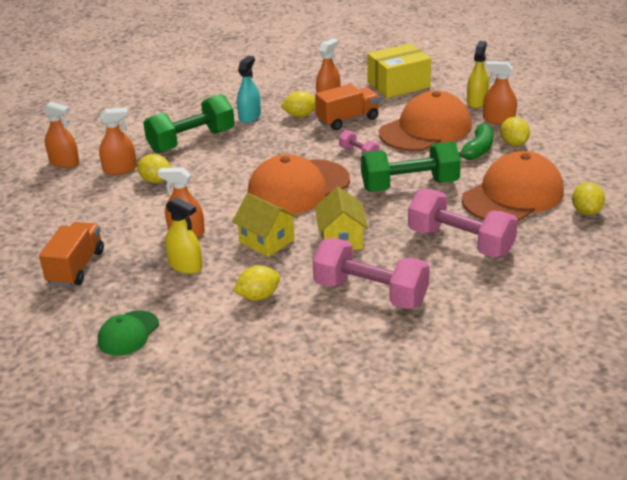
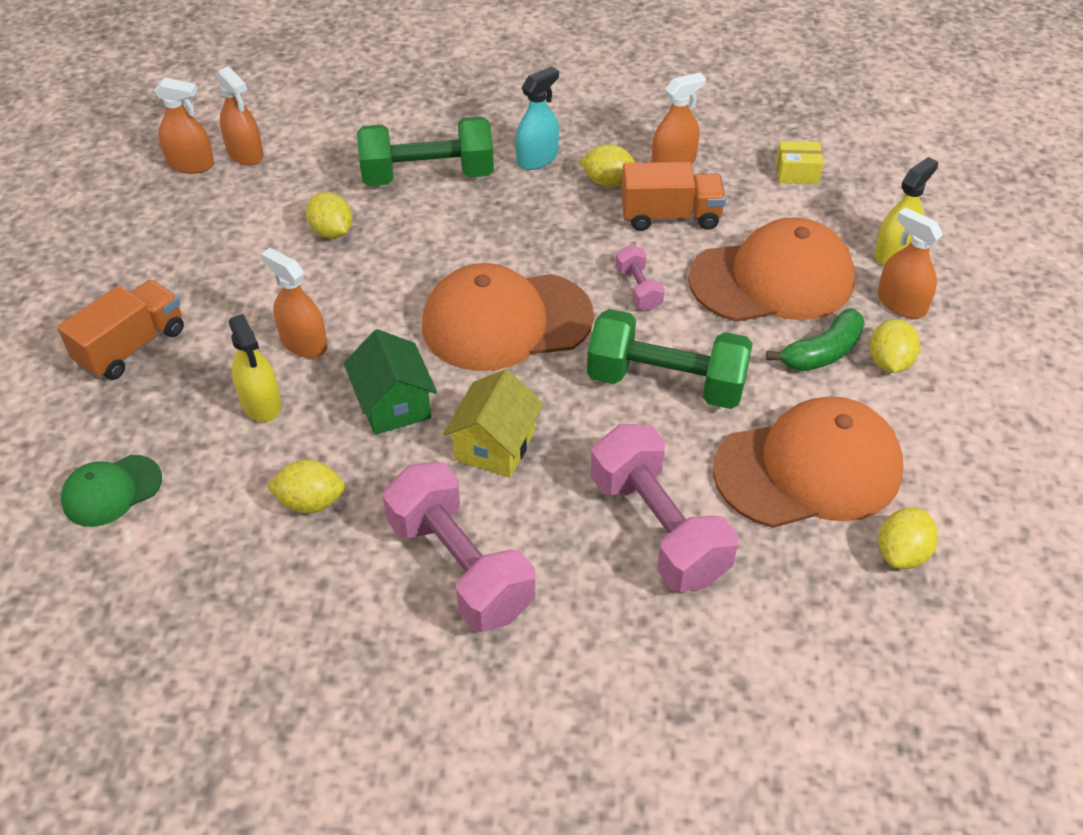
camera: 25 degrees right, 15 degrees up
orange spray bottle [99,108,137,175] -> orange spray bottle moved to [154,77,214,174]
yellow house [232,193,298,257] -> green house [344,329,437,435]
yellow box [367,44,431,98] -> yellow box [776,141,824,184], size x0.49

